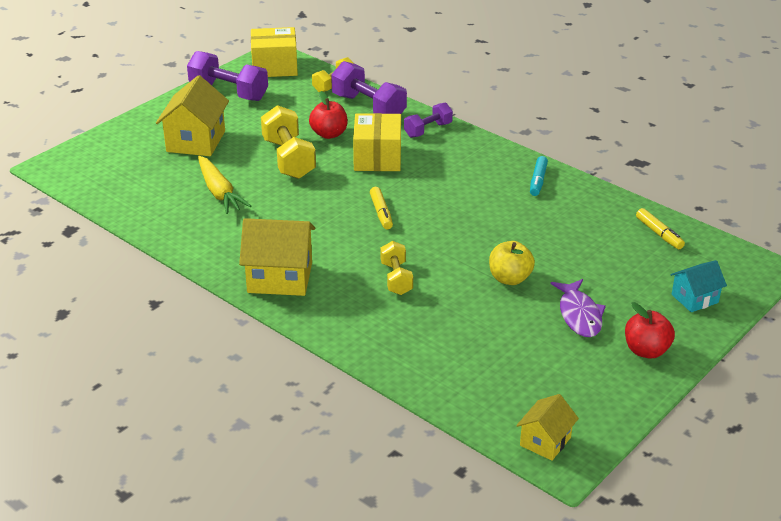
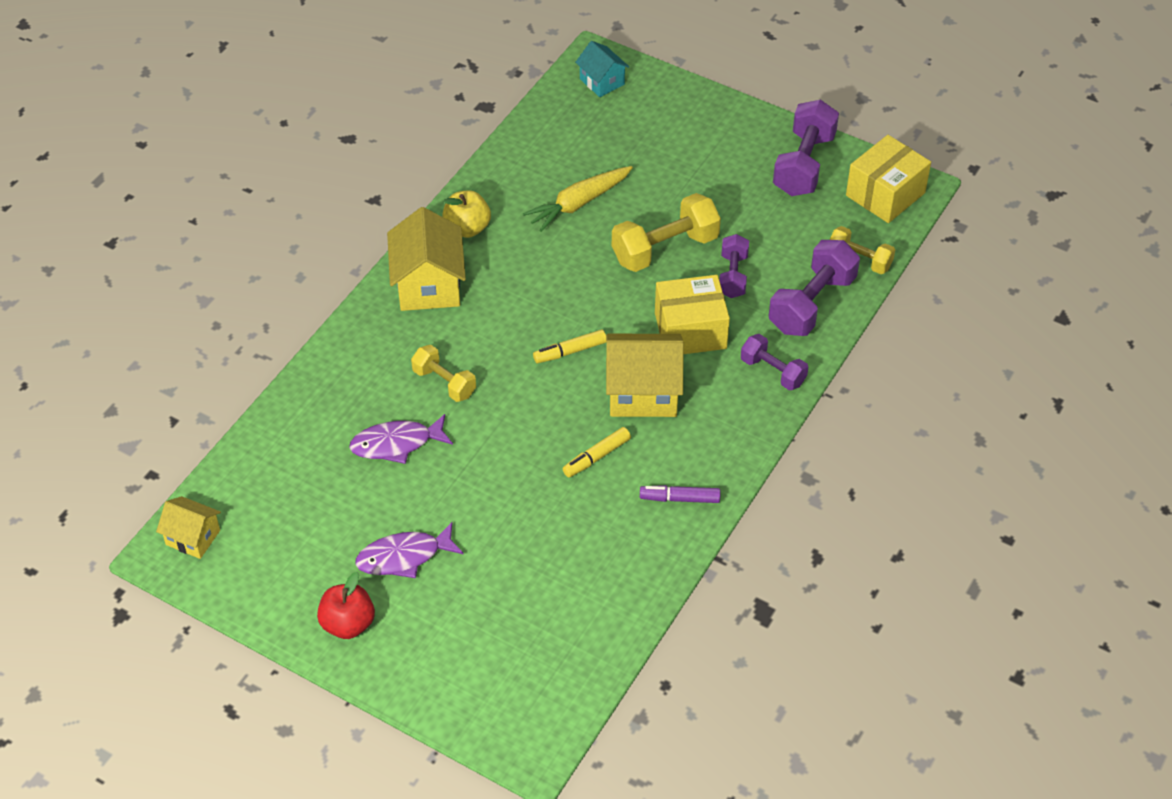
camera: 80 degrees right, 15 degrees up
yellow house [156,75,229,156] -> yellow house moved to [606,334,684,417]
yellow box [251,27,298,77] -> yellow box turned 60 degrees clockwise [846,135,931,223]
red apple [309,91,348,139] -> purple dumbbell [719,234,749,298]
yellow dumbbell [381,241,413,295] -> yellow dumbbell turned 60 degrees clockwise [411,345,476,402]
yellow apple [489,241,535,285] -> yellow apple moved to [442,190,491,238]
turquoise marker [530,156,548,196] -> purple marker [640,485,720,503]
yellow marker [636,208,685,249] -> yellow marker moved to [563,427,631,477]
turquoise house [670,260,727,312] -> turquoise house moved to [575,41,629,97]
none -> purple fish [349,414,453,464]

